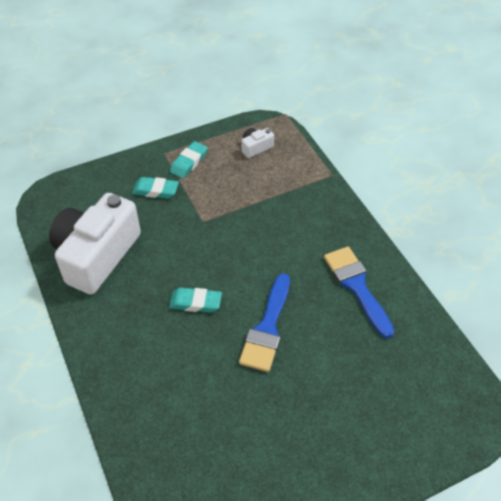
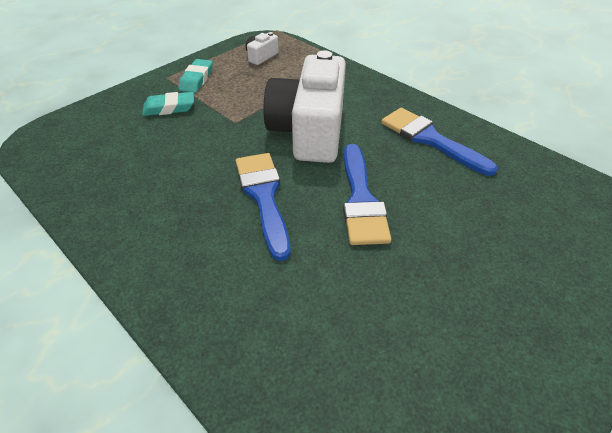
camera: 20 degrees left, 5 degrees down
white camera [49,193,141,295] -> white camera moved to [264,51,346,163]
turquoise eraser [169,287,222,313] -> blue brush [236,153,290,261]

